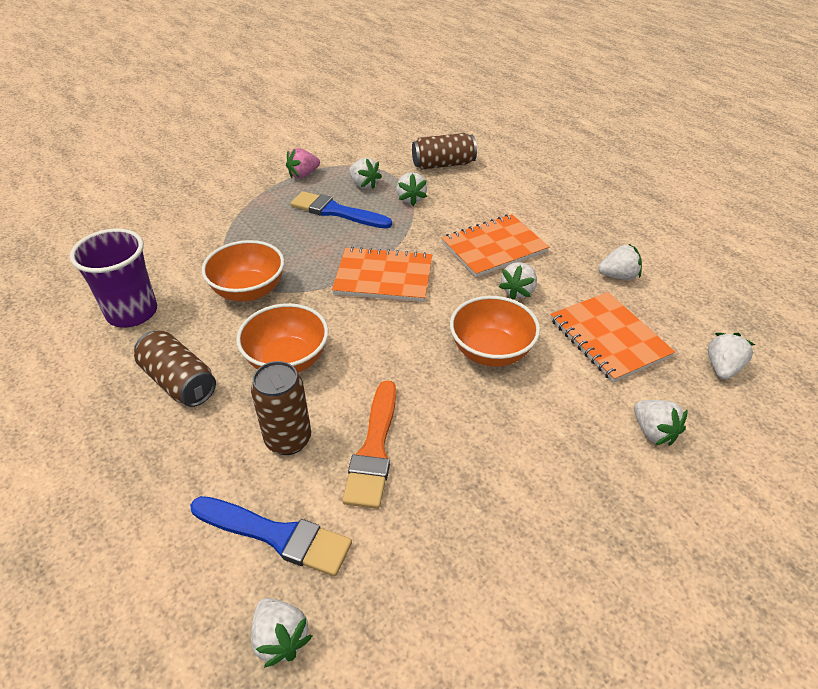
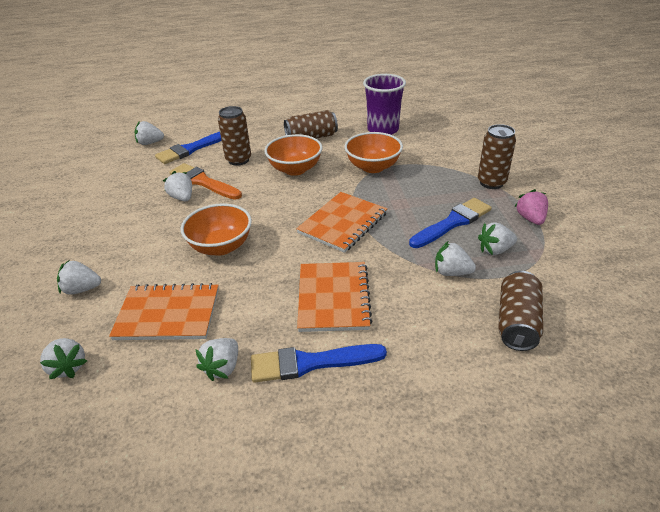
camera: 120 degrees right, 5 degrees down
white strawberry [499,262,537,300] -> white strawberry moved to [163,171,192,201]
none -> blue brush [251,344,387,383]
none -> brown can [478,124,516,189]

